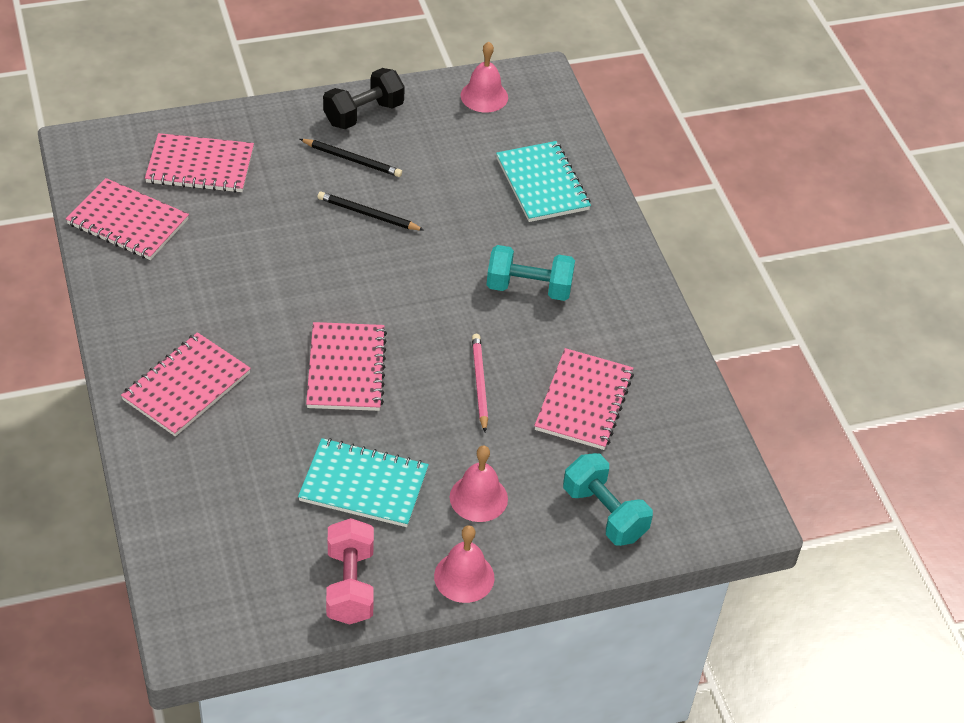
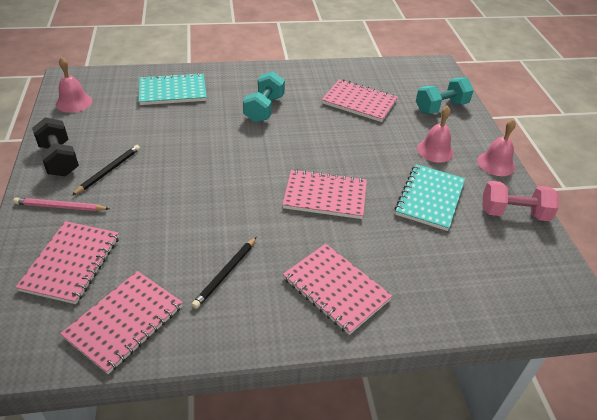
camera: 80 degrees left, 5 degrees down
black pencil [318,191,424,231] -> black pencil moved to [192,237,257,309]
pink pencil [472,334,488,432] -> pink pencil moved to [13,198,110,211]

